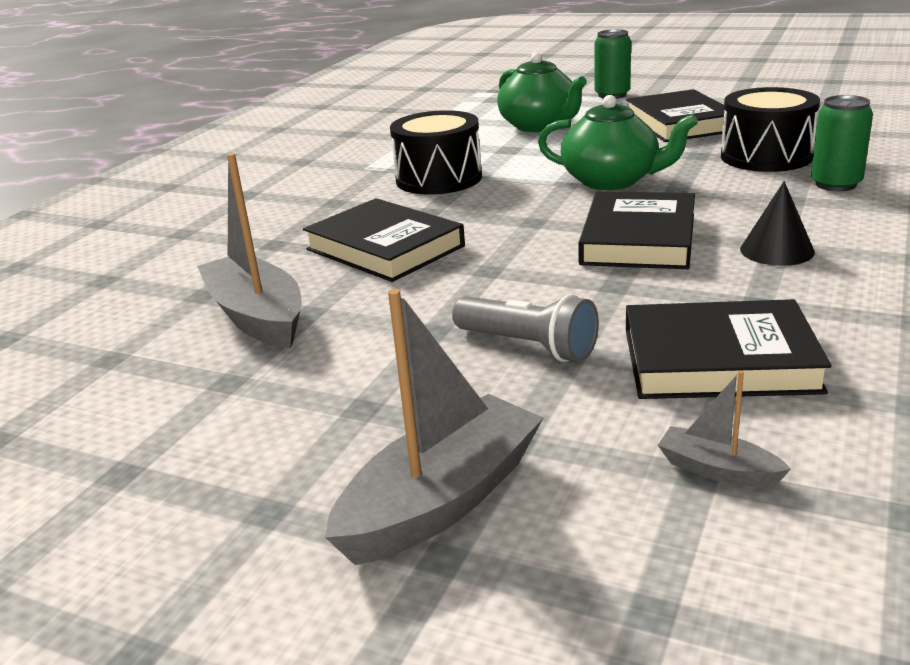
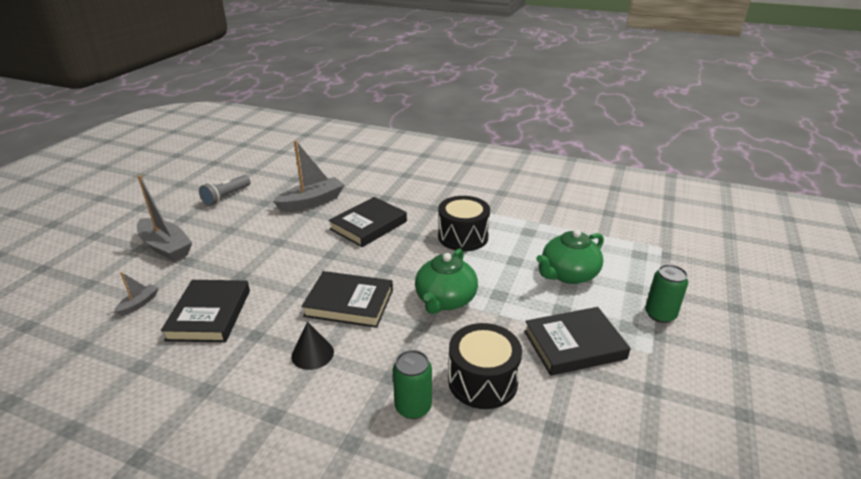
camera: 85 degrees right, 5 degrees up
grey flashlight [452,294,599,362] -> grey flashlight moved to [199,175,251,206]

